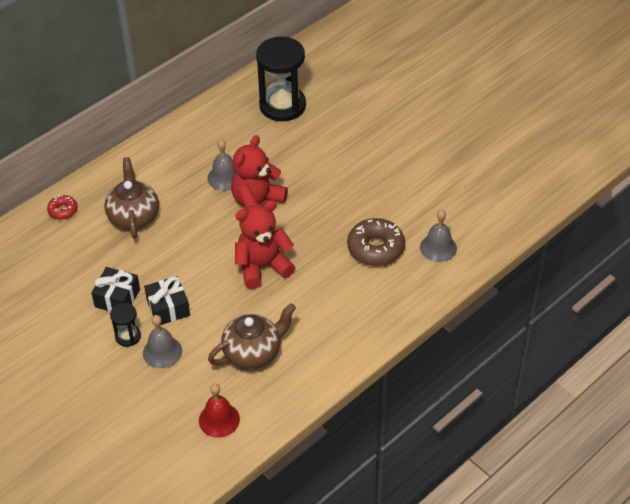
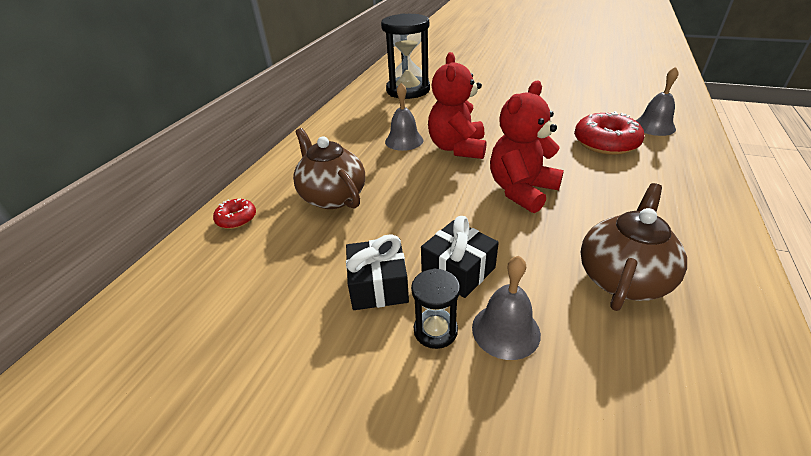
camera: 25 degrees left, 10 degrees down
red bell [199,383,240,438] -> none
brown donut [347,218,405,266] -> red donut [574,111,644,155]

